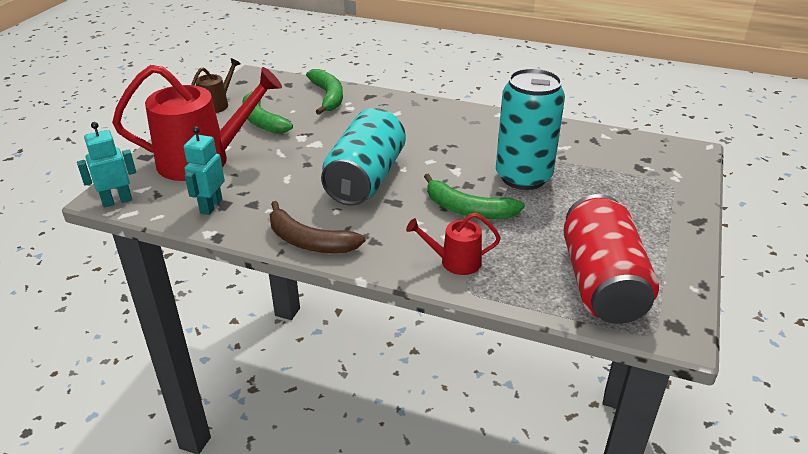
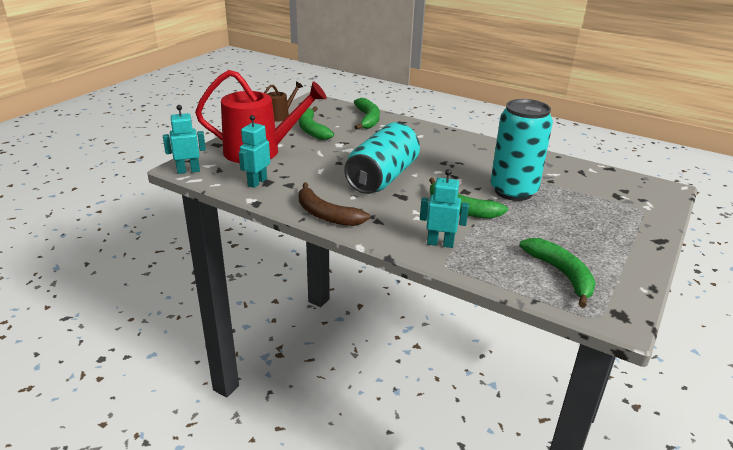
camera: 10 degrees right, 5 degrees down
red watering can [406,213,501,275] -> turquoise robot [420,169,469,248]
red can [563,194,659,324] -> green banana [519,238,596,308]

